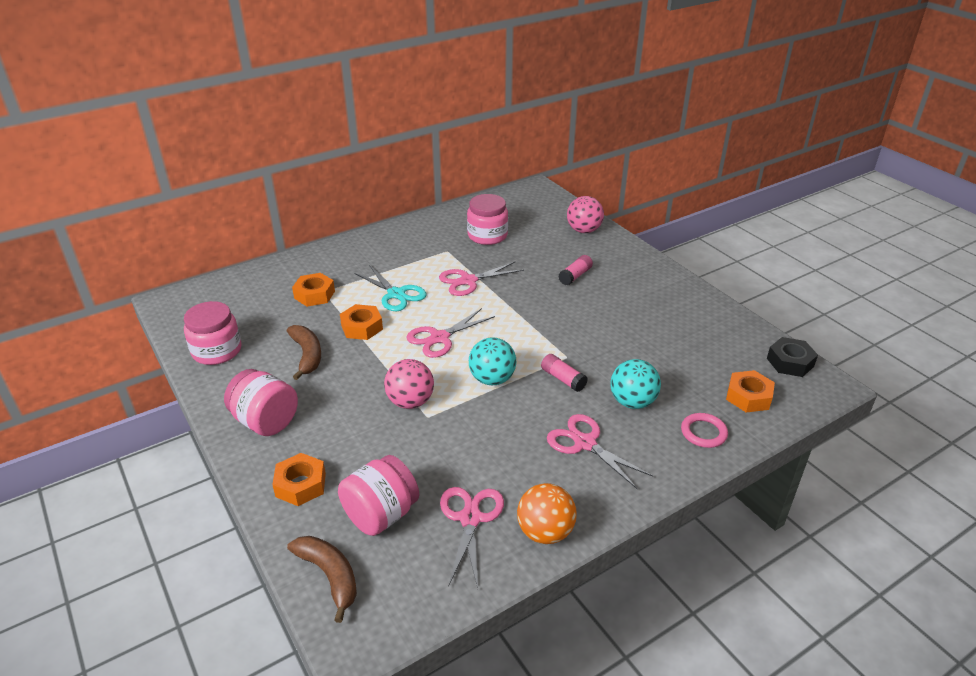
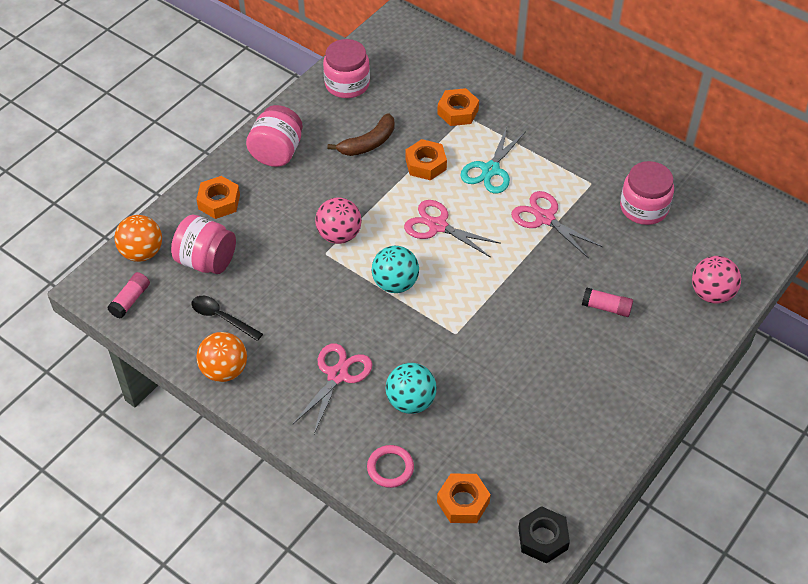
camera: 70 degrees right, 15 degrees up
brown banana [287,536,357,623] -> orange ball [114,215,162,262]
pink scissors [440,487,504,588] -> black spoon [191,296,263,341]
pink glue stick [541,354,588,392] -> pink glue stick moved to [107,272,150,318]

